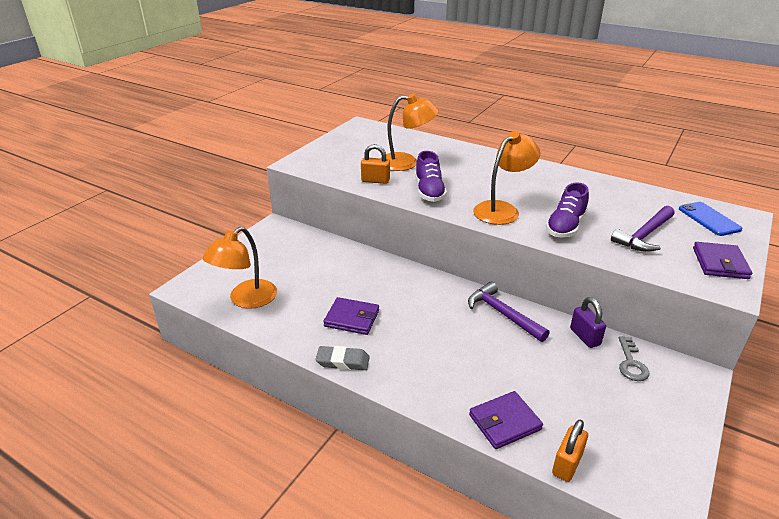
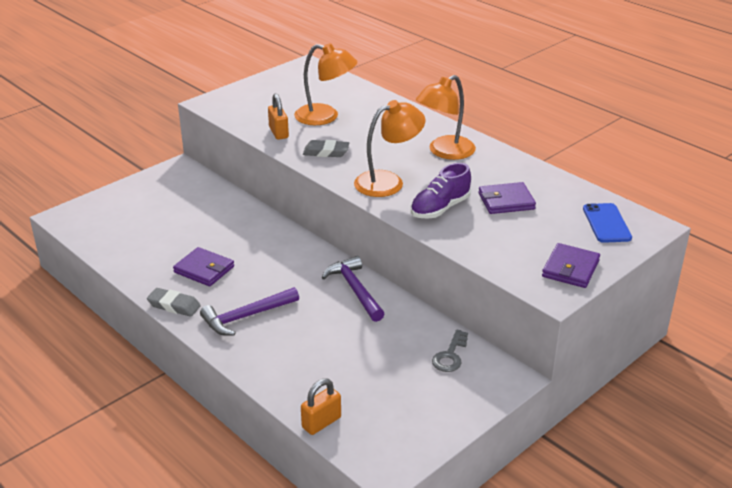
camera: 15 degrees right, 0 degrees up
orange lamp [202,227,277,309] -> orange lamp moved to [416,75,476,160]
orange padlock [361,144,390,184] -> orange padlock turned 45 degrees clockwise [268,93,289,140]
purple shoe [415,151,447,202] -> grey eraser [303,140,349,157]
purple wallet [469,391,543,449] -> purple wallet moved to [478,182,536,214]
purple padlock [570,297,606,348] -> none
purple hammer [611,206,674,252] -> purple hammer moved to [200,287,299,336]

